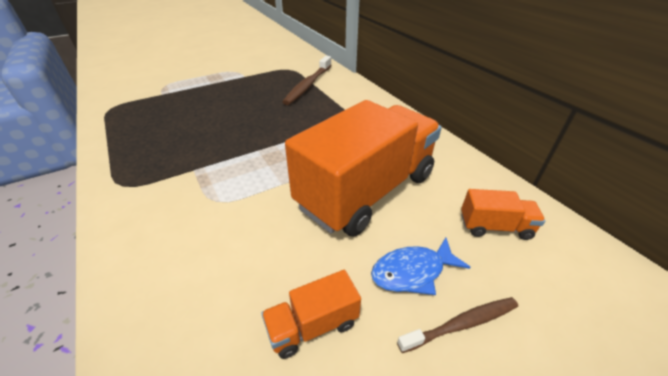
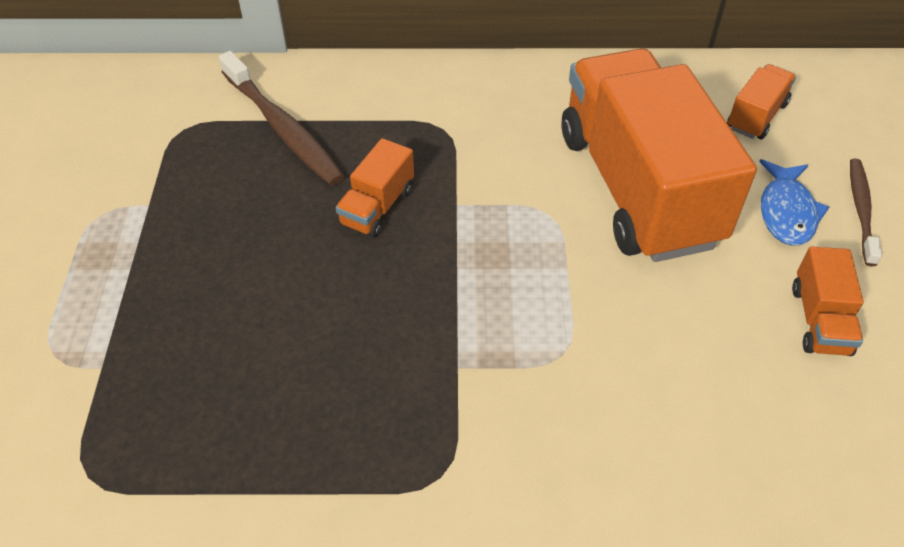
camera: 60 degrees left, 10 degrees up
none -> orange truck [336,138,414,238]

